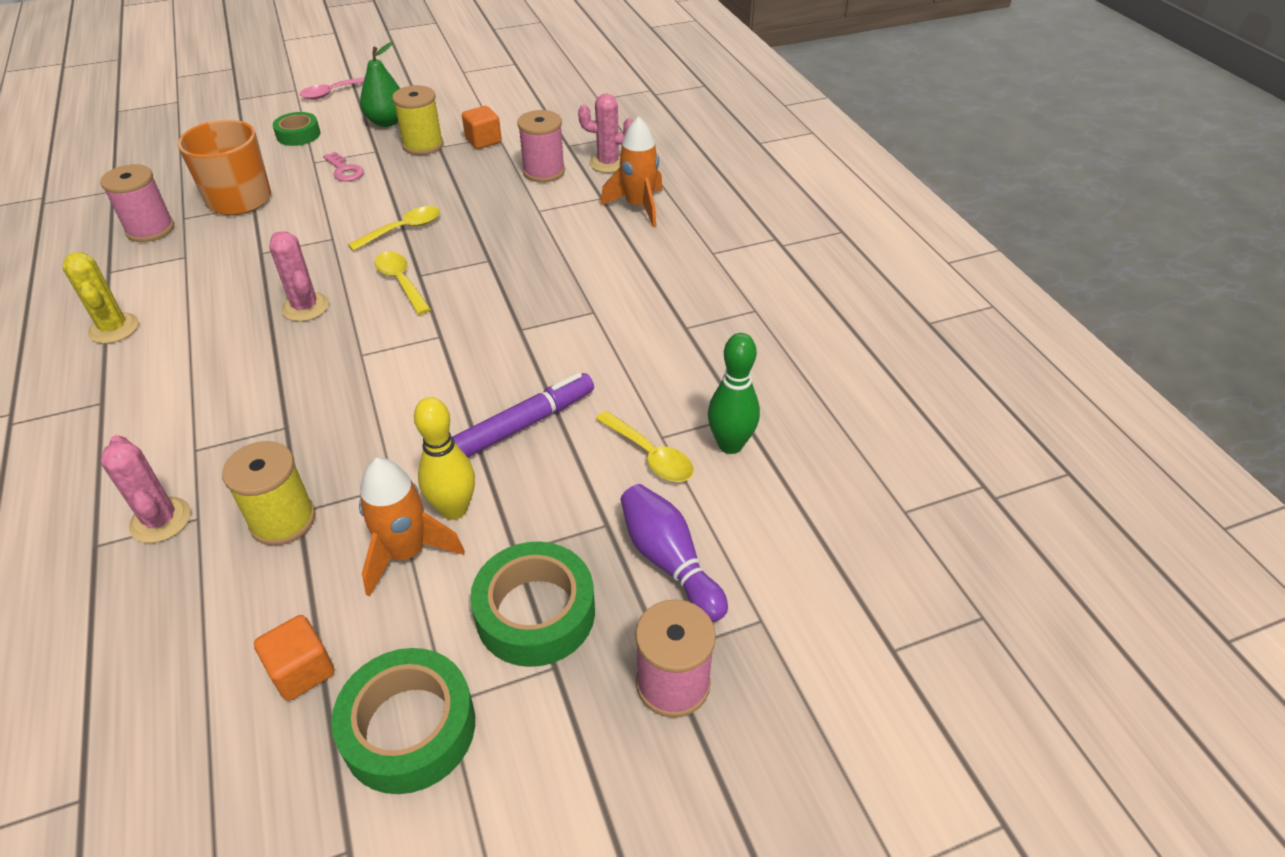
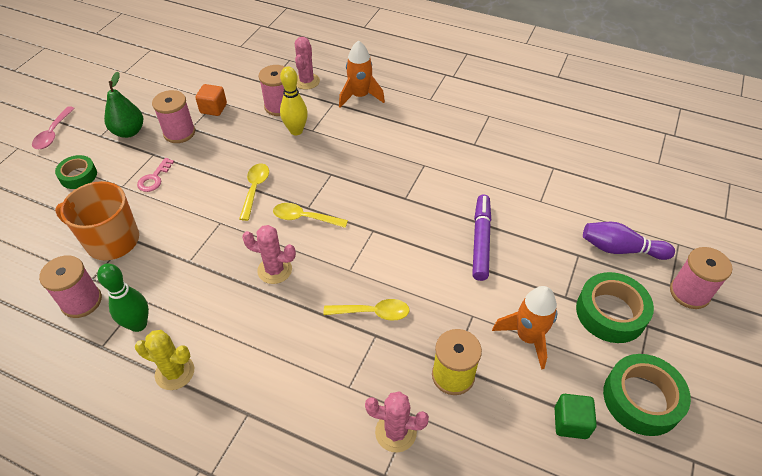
camera: 45 degrees left, 5 degrees up
orange cube [254,615,334,701] -> green cube [555,394,597,439]
pink key [323,152,364,181] -> pink key turned 105 degrees clockwise [137,158,174,192]
yellow spool [392,85,444,155] -> pink spool [152,90,195,143]
yellow bowling pin [414,397,475,520] -> yellow bowling pin moved to [280,66,308,135]
pink cactus [578,93,633,173] -> pink cactus turned 45 degrees counterclockwise [295,37,320,90]
yellow spoon [596,411,694,482] -> yellow spoon moved to [323,299,410,321]
green bowling pin [708,333,760,454] -> green bowling pin moved to [97,263,149,332]

